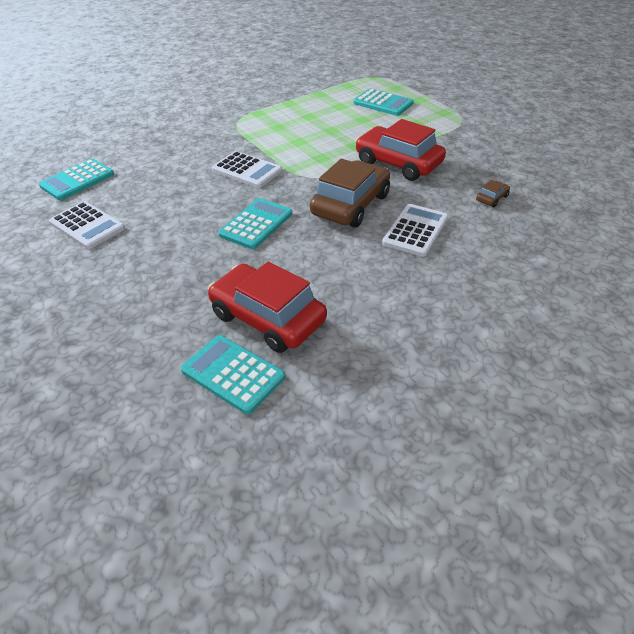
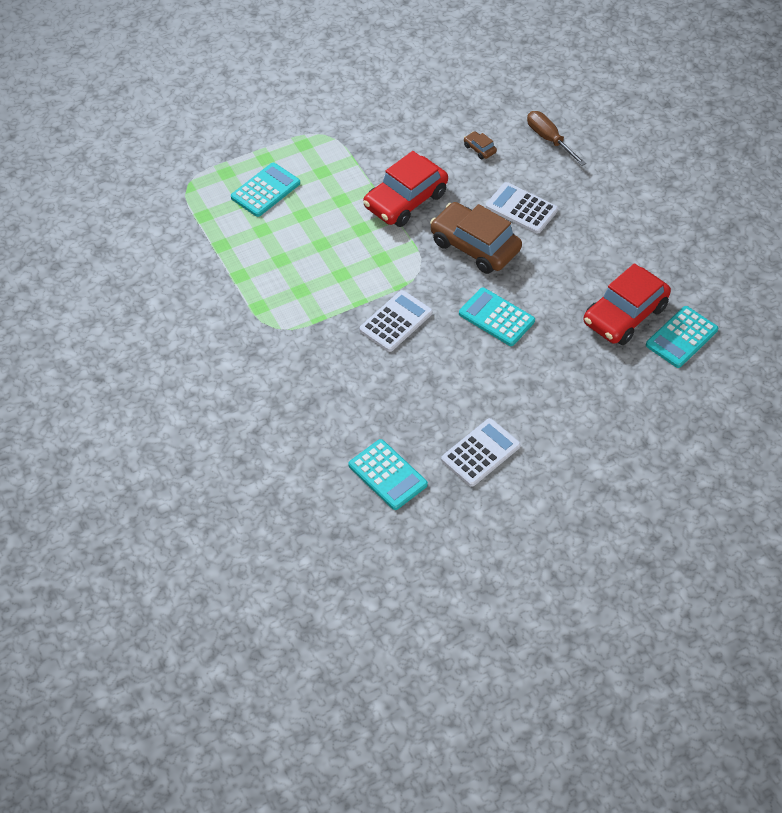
camera: 85 degrees left, 10 degrees up
none -> brown screwdriver [527,111,586,166]

